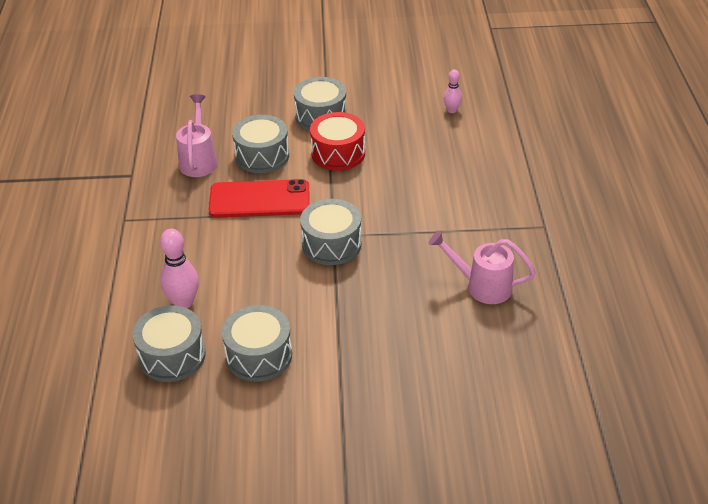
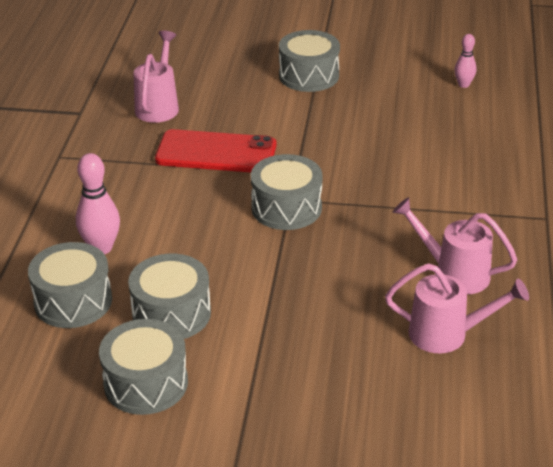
camera: 10 degrees right, 5 degrees down
grey drum [232,115,289,173] -> grey drum moved to [99,319,188,415]
red drum [310,112,365,171] -> none
none -> pink watering can [385,263,529,353]

